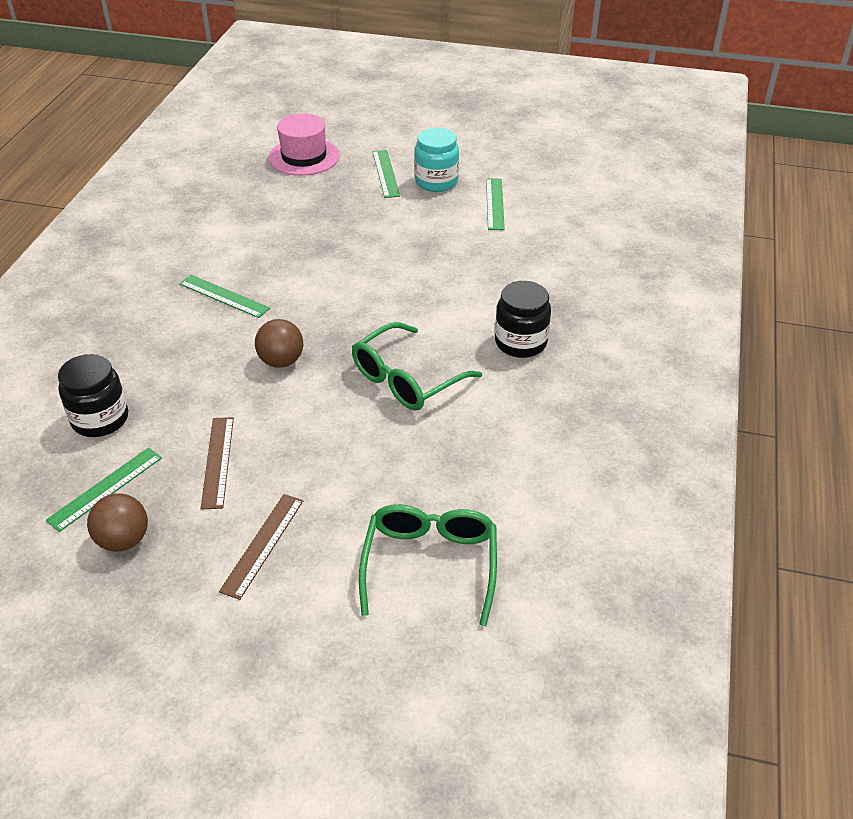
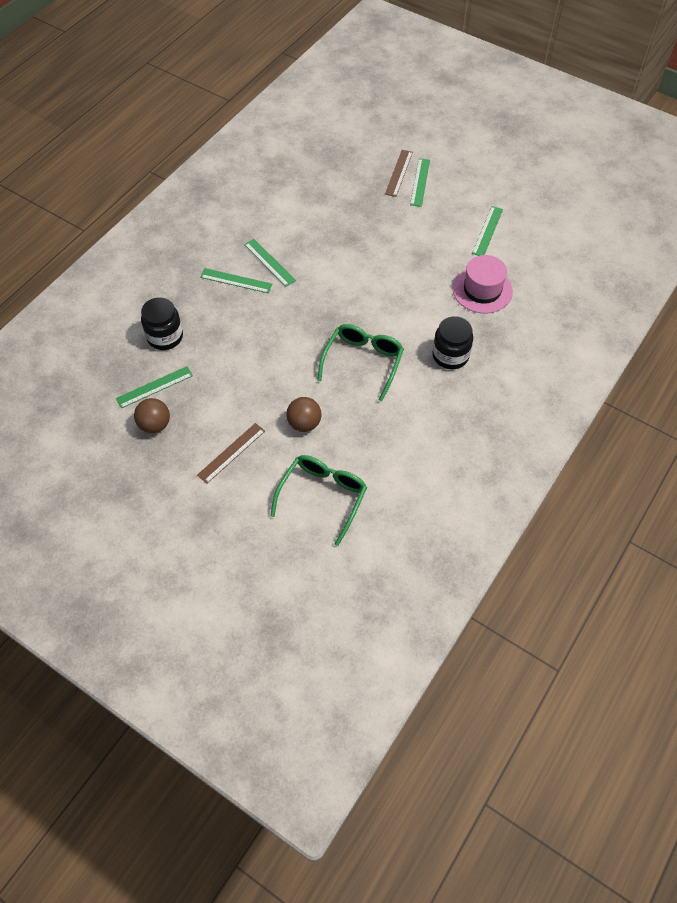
camera: 20 degrees right, 15 degrees up
brown ruler [201,417,234,510] -> brown ruler moved to [385,150,413,197]
brown ball [255,319,303,368] -> brown ball moved to [286,397,321,432]
pink hat [269,113,340,176] -> pink hat moved to [453,255,513,313]
green glasses [352,322,482,411] -> green glasses turned 135 degrees clockwise [317,324,404,402]
turquoise jar [414,128,459,192] -> none
none -> green ruler [200,268,272,293]

